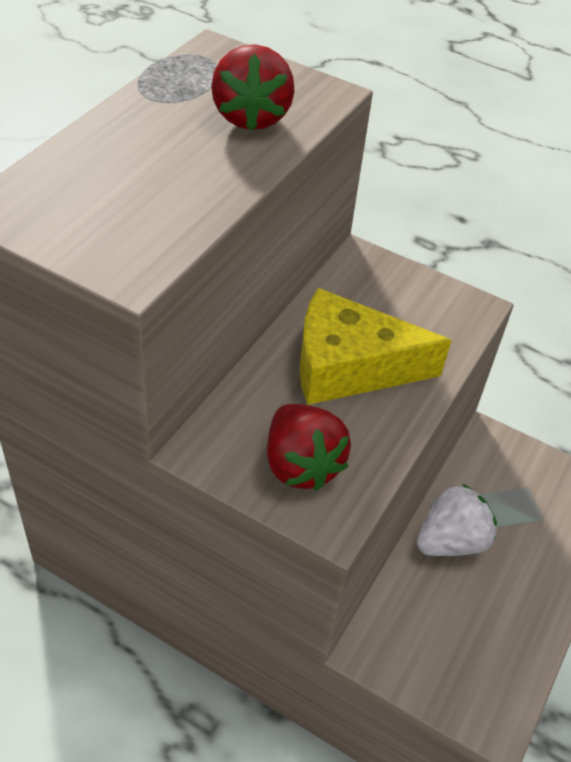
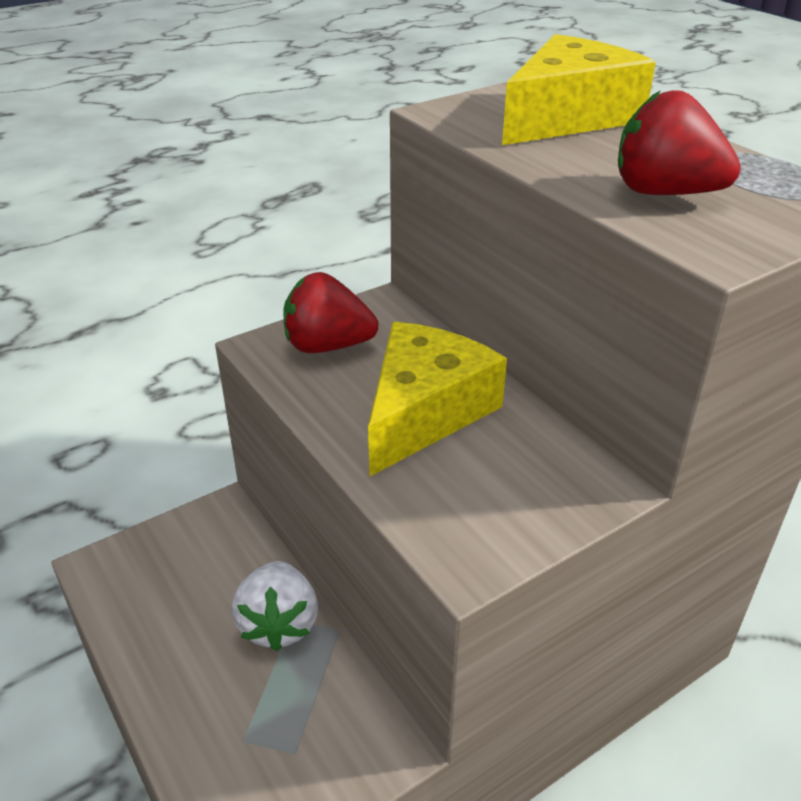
camera: 120 degrees right, 10 degrees down
none -> yellow cheese [502,34,656,145]

